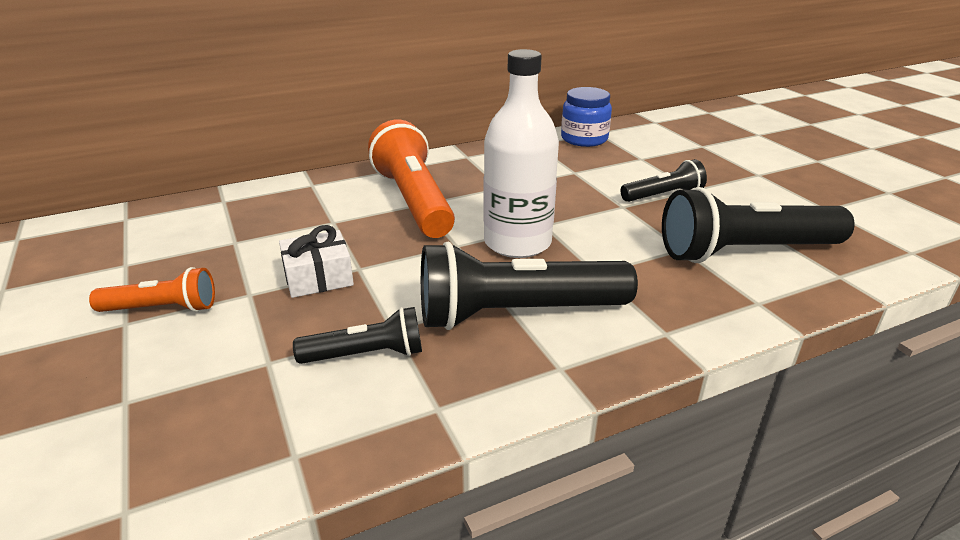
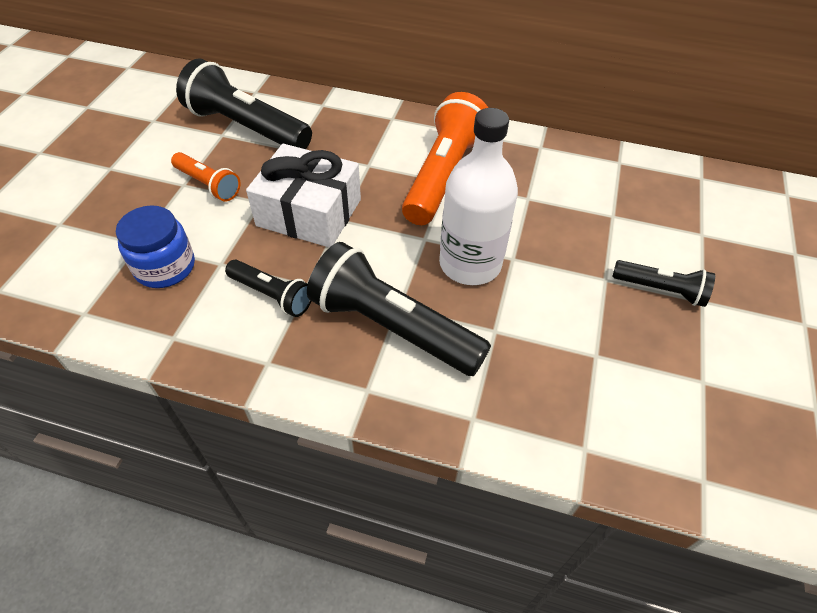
camera: 40 degrees right, 20 degrees up
white gift [279,225,354,298] -> white gift [246,144,361,248], size x1.70
blue jar [561,87,612,147] -> blue jar moved to [116,206,195,288]
black flashlight [662,187,855,263] -> black flashlight moved to [176,58,312,149]

